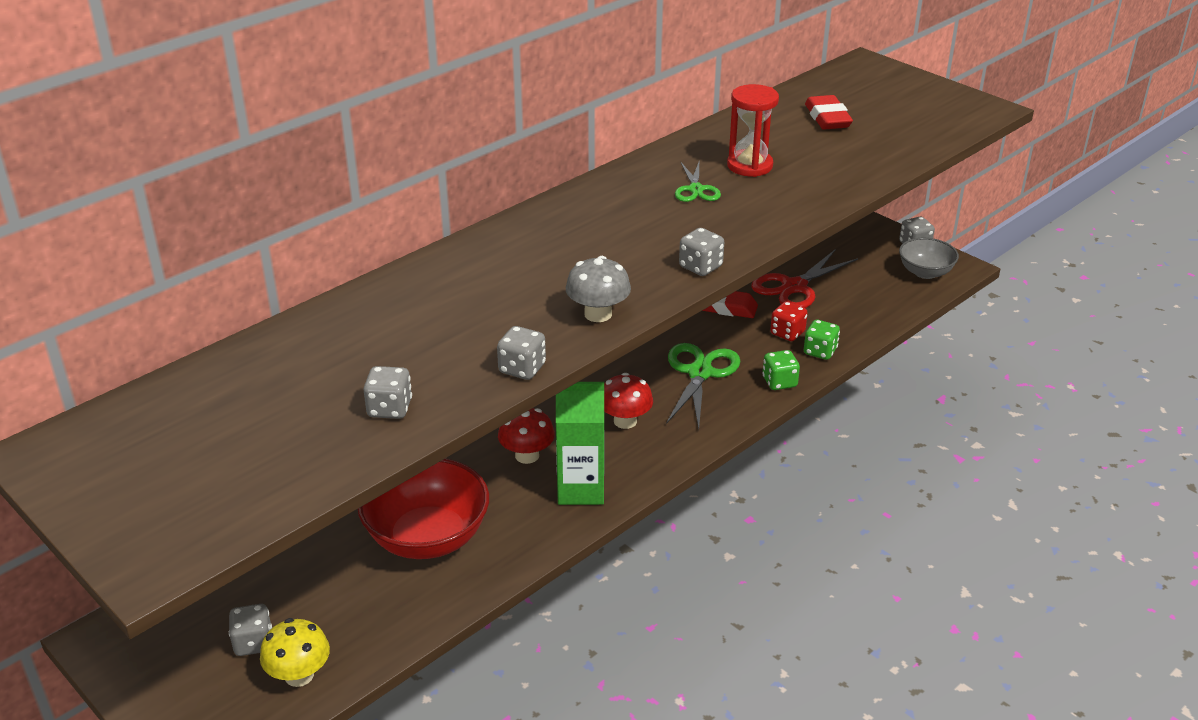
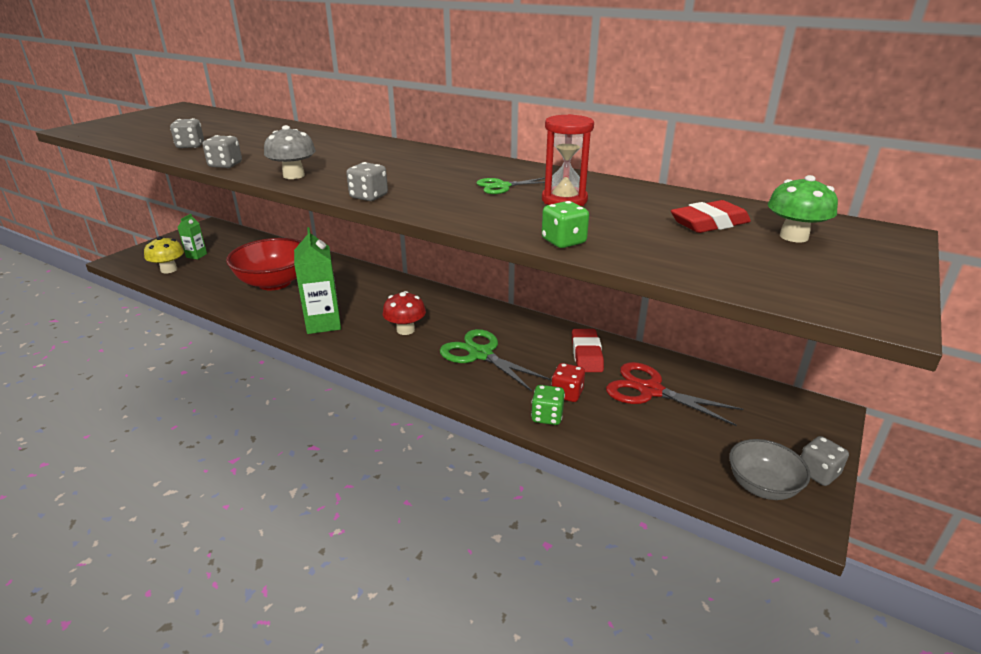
camera: 75 degrees right, 5 degrees down
grey dice [229,604,272,656] -> green carton [178,214,207,259]
red mushroom [498,408,555,464] -> none
green scissors [666,343,740,429] -> green scissors turned 135 degrees counterclockwise [440,329,551,392]
green dice [762,350,800,390] -> green dice moved to [542,201,589,248]
none -> green mushroom [768,175,838,242]

